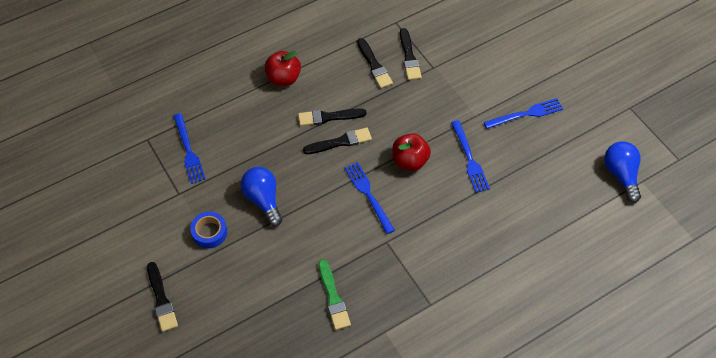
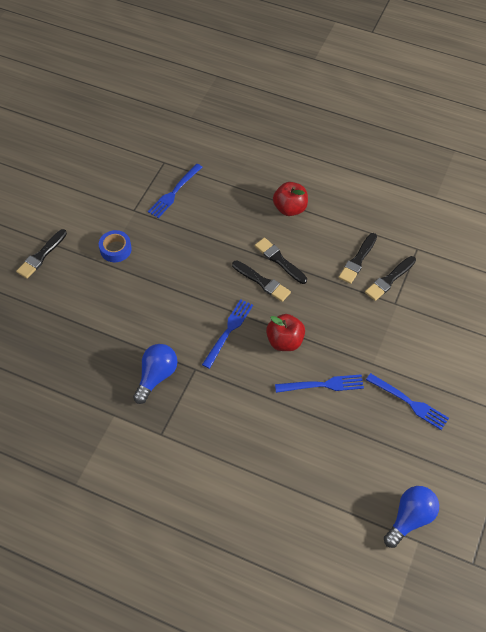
camera: 55 degrees right, 0 degrees up
blue light bulb [241,167,282,226] -> blue light bulb moved to [133,344,178,404]
green brush [318,259,351,330] -> none
blue fork [451,120,490,193] -> blue fork turned 135 degrees counterclockwise [275,374,364,393]

